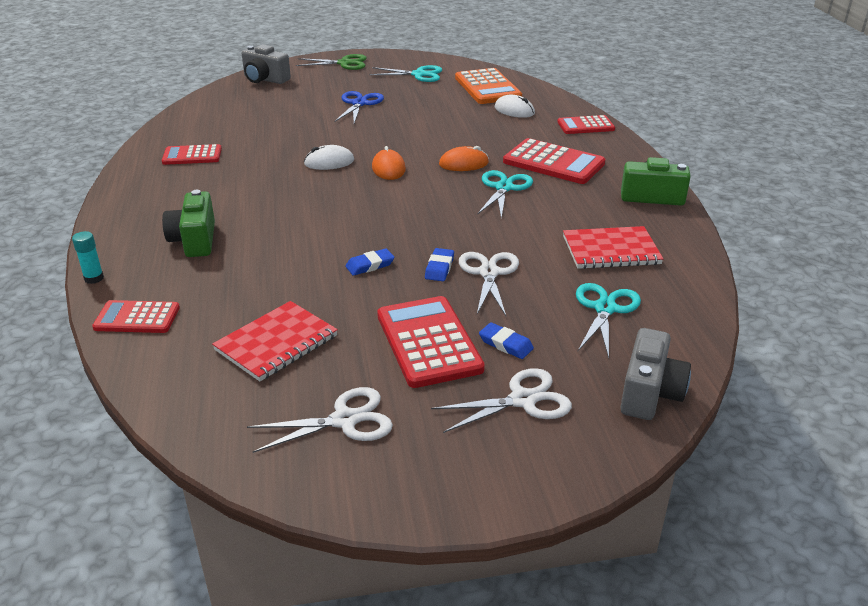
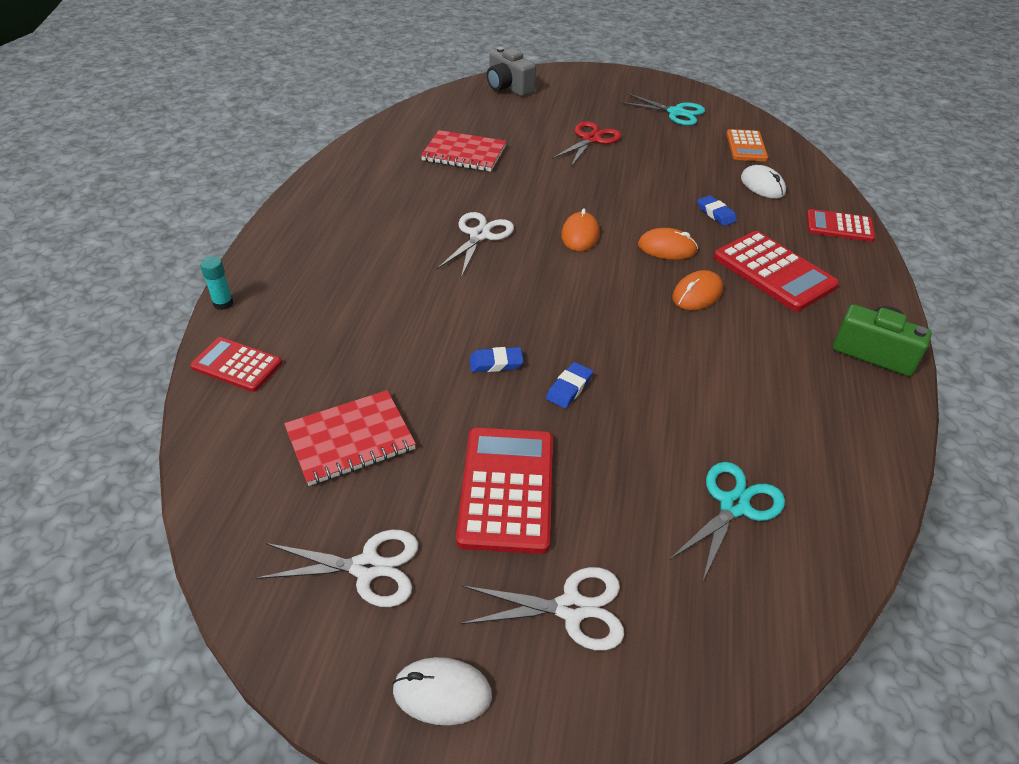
camera: 20 degrees right, 10 degrees up
red calculator [162,144,222,165] -> none
green camera [162,190,215,257] -> none
green scissors [296,54,367,70] -> none
white mouse [304,145,354,170] -> white mouse moved to [392,657,492,725]
blue scissors [334,91,384,123] -> red scissors [552,121,621,167]
orange calculator [455,68,522,104] -> orange calculator [726,129,768,161], size x0.62
white scissors [459,252,519,316] -> white scissors moved to [437,212,514,277]
turquoise scissors [477,170,533,218] -> orange mouse [672,270,723,310]
blue eraser [479,322,534,359] -> blue eraser moved to [697,195,737,226]
red notebook [563,226,664,269] -> red notebook moved to [421,130,506,172]
grey camera [620,328,691,420] -> none

